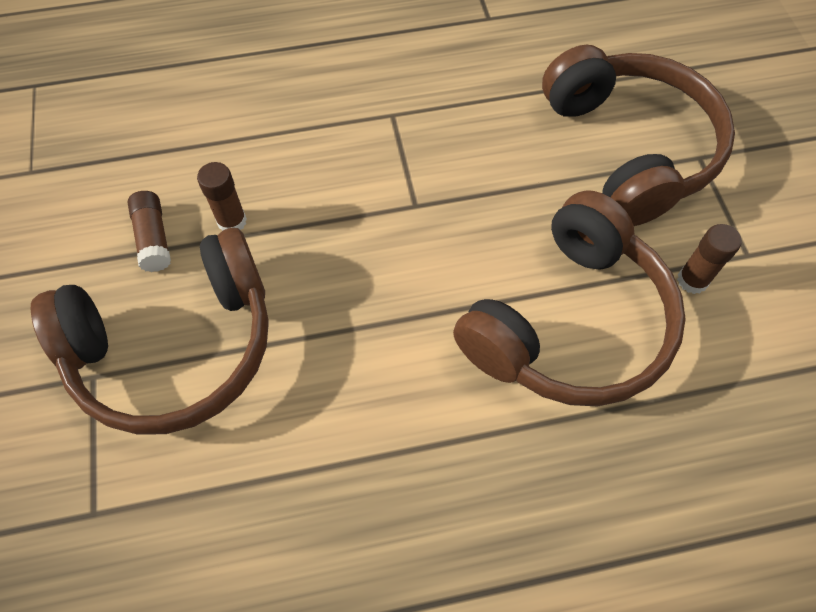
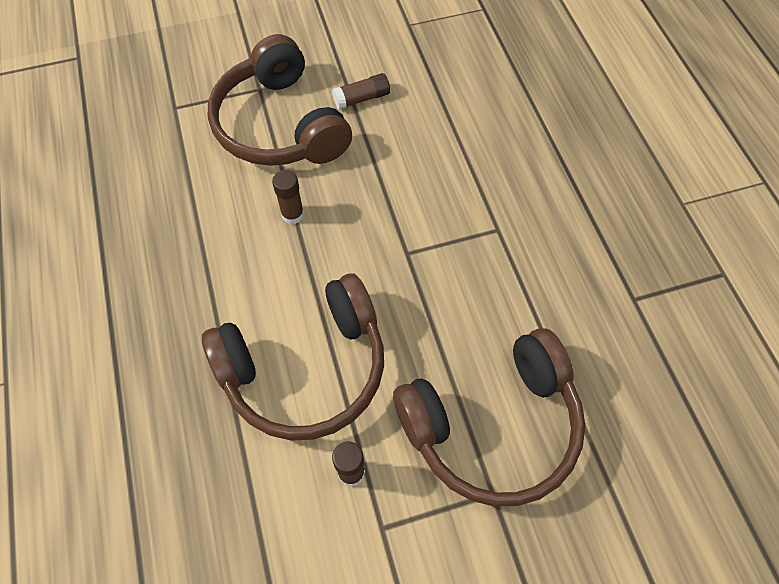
camera: 85 degrees right, 0 degrees up
brown glue stick [197,162,247,231] -> brown glue stick moved to [272,170,304,224]
brown headphones [453,190,686,406] -> brown headphones turned 60 degrees counterclockwise [202,274,384,440]

